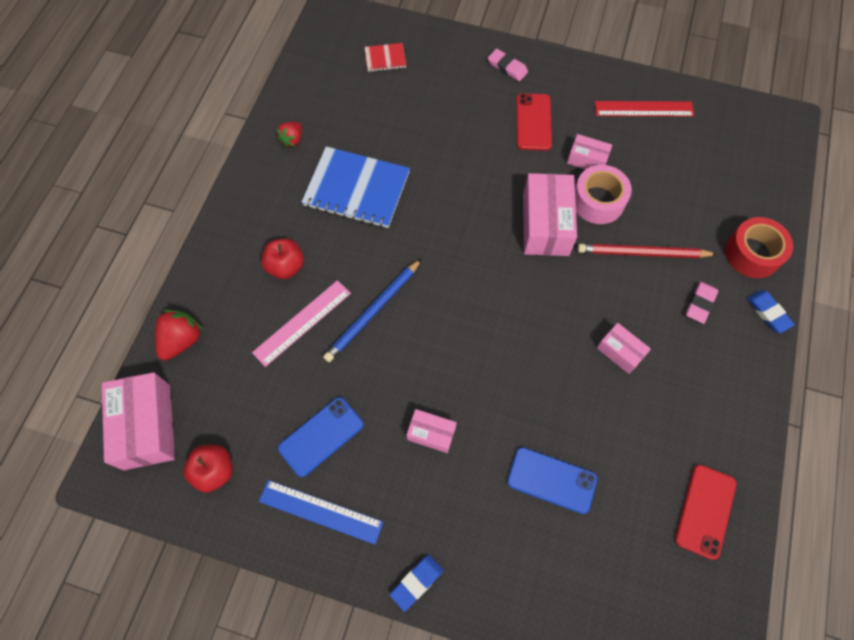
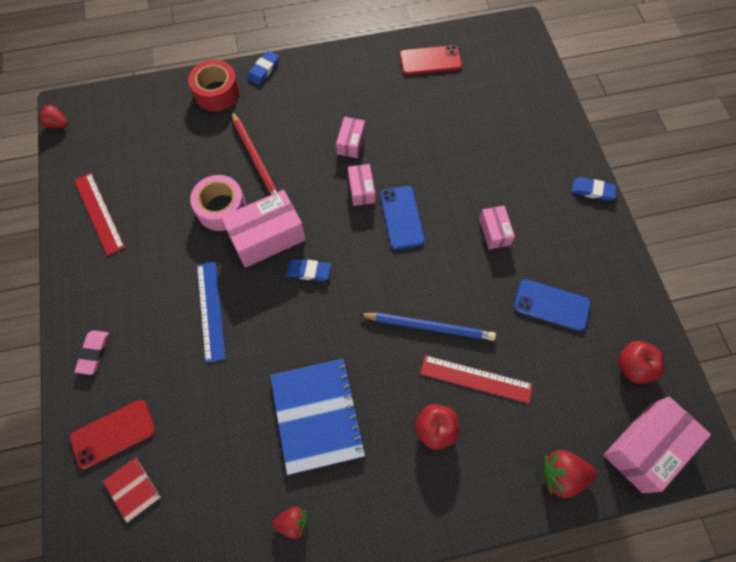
camera: 120 degrees left, 0 degrees up
pink ruler [252,280,351,367] -> red ruler [420,355,533,404]
blue ruler [259,480,383,545] -> blue ruler moved to [197,262,226,363]
blue phone [507,447,597,514] -> blue phone moved to [380,186,425,249]
red phone [516,93,552,151] -> red phone moved to [70,400,156,469]
pink box [567,134,612,169] -> pink box moved to [348,164,375,206]
pink eraser [686,281,718,324] -> none
none -> red strawberry [38,104,68,128]
none -> blue eraser [286,259,331,281]

